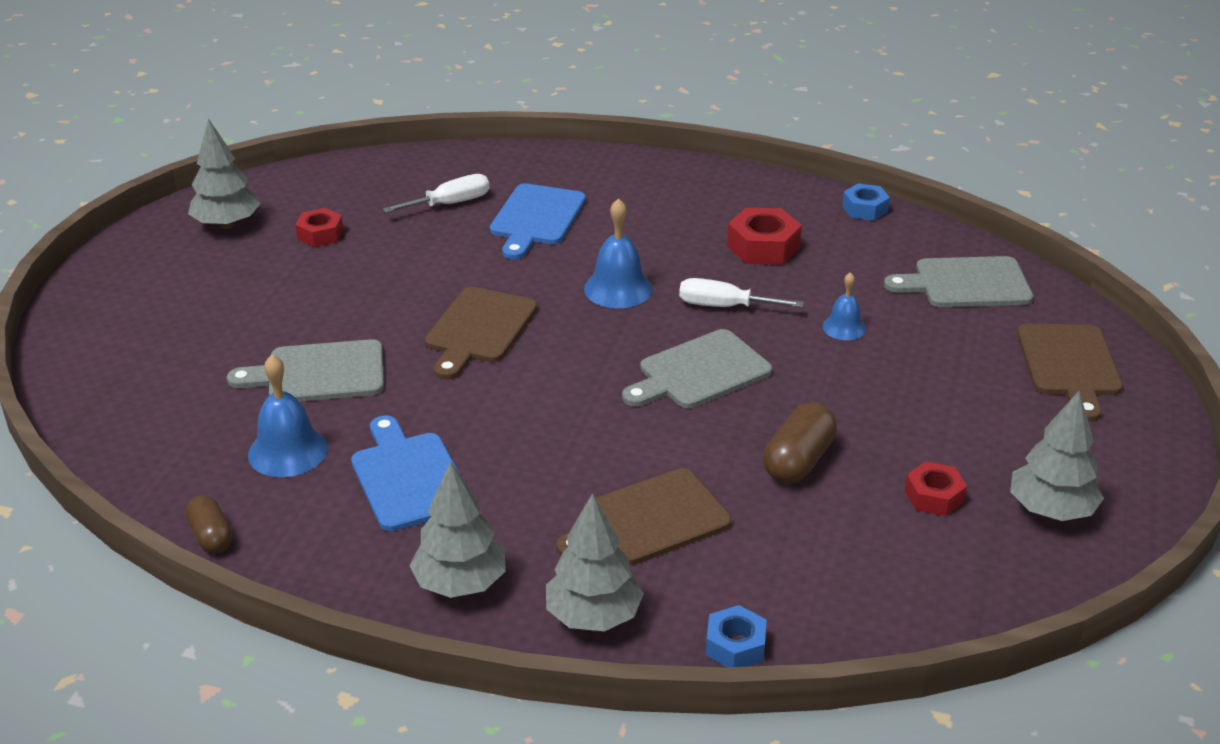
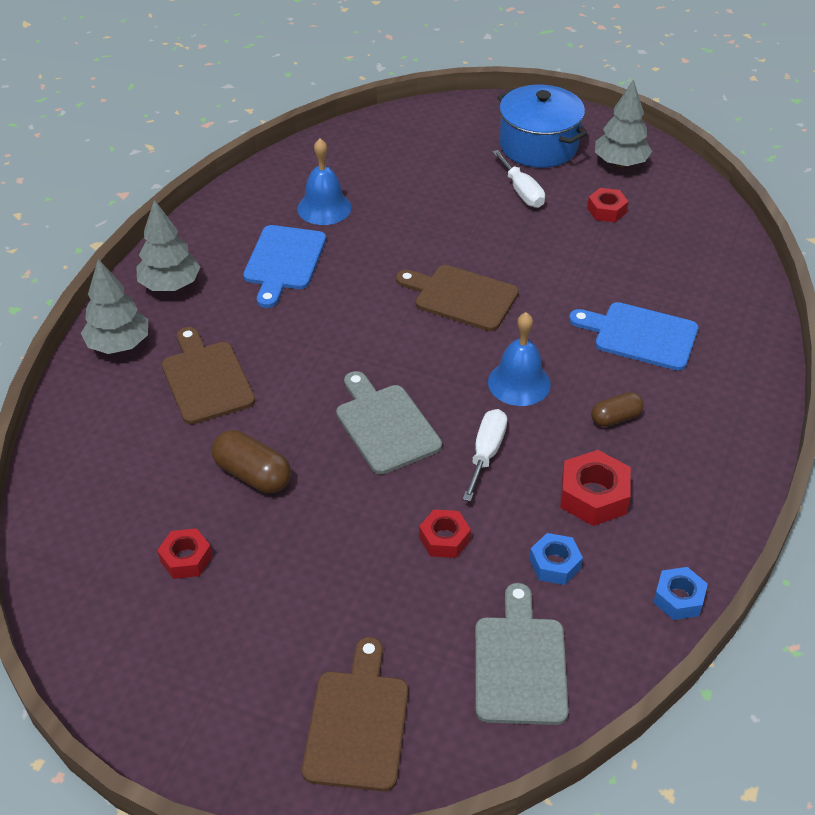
camera: 95 degrees right, 10 degrees up
brown capsule [186,495,232,553] -> brown capsule moved to [591,392,644,427]
grey cutting board [227,339,384,402] -> none
blue cutting board [351,415,462,531] -> blue cutting board turned 120 degrees clockwise [243,225,326,308]
white screwdriver [383,174,490,213] -> white screwdriver moved to [492,150,545,208]
blue nut [706,605,767,667] -> blue nut moved to [529,533,583,585]
blue bell [822,272,866,340] -> red nut [419,509,471,558]
grey tree [1010,391,1104,521] -> none
brown cutting board [1017,324,1123,422] -> brown cutting board turned 90 degrees clockwise [302,637,408,792]
none -> blue pot [498,85,587,168]

